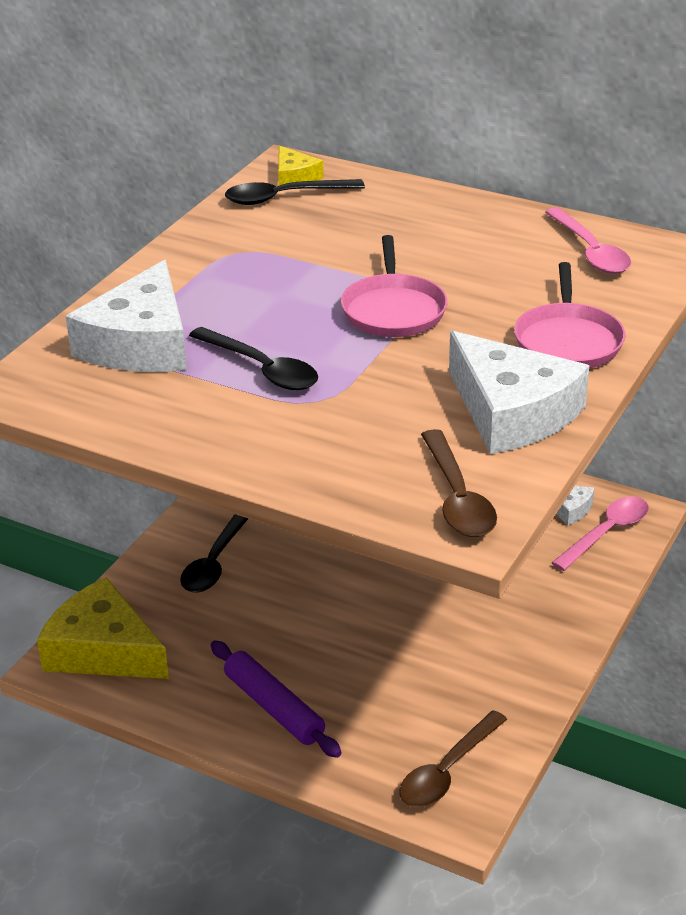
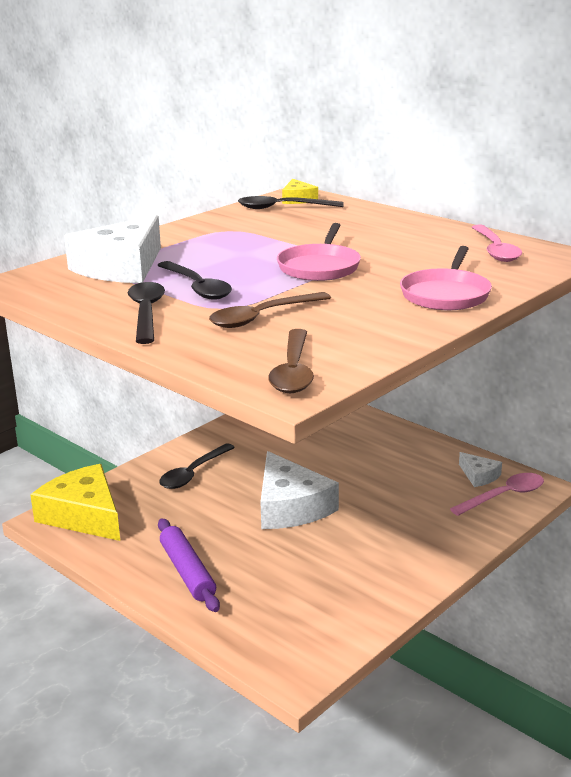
camera: 15 degrees right, 10 degrees down
brown spoon [399,710,507,807] -> brown spoon moved to [209,292,331,328]
white cheese [449,331,589,454] -> white cheese moved to [260,451,339,529]
none -> black spoon [127,282,165,344]

